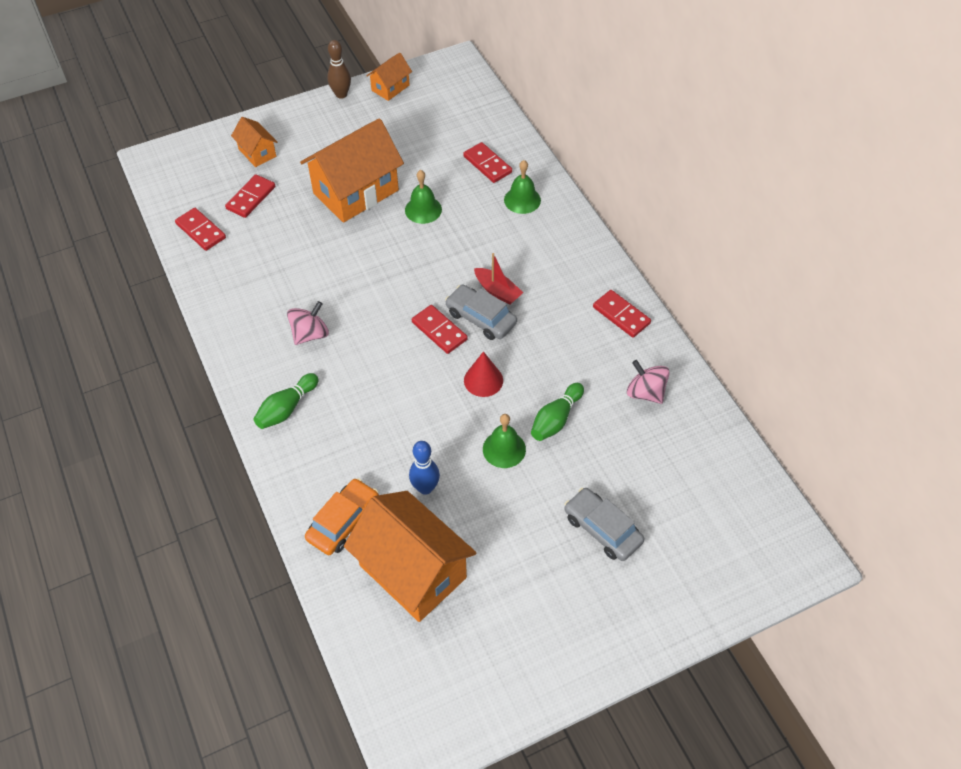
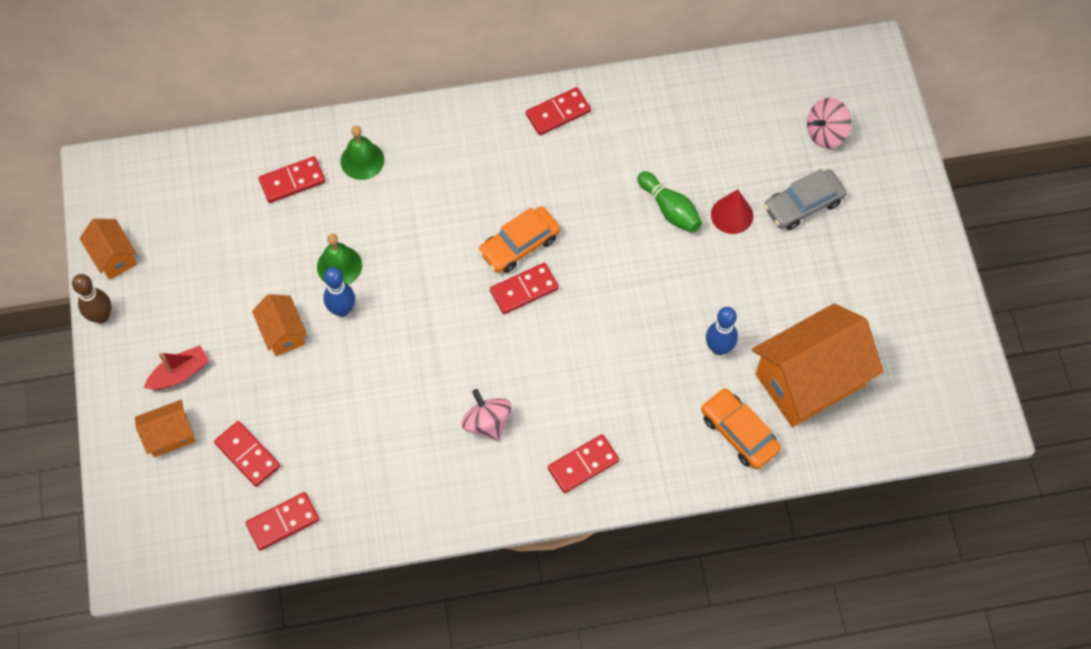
camera: 75 degrees left, 10 degrees up
green bowling pin [254,373,319,429] -> red domino [548,434,619,493]
orange house [300,118,404,223] -> orange house [252,294,307,356], size x0.49
grey car [445,285,517,340] -> orange car [478,206,560,273]
red cone [464,351,503,397] -> red cone moved to [711,189,753,234]
red boat [474,253,523,305] -> red boat moved to [144,345,210,390]
green bell [483,414,526,468] -> none
pink spinning top [627,360,670,404] -> pink spinning top moved to [807,98,851,148]
none -> blue bowling pin [323,267,355,317]

